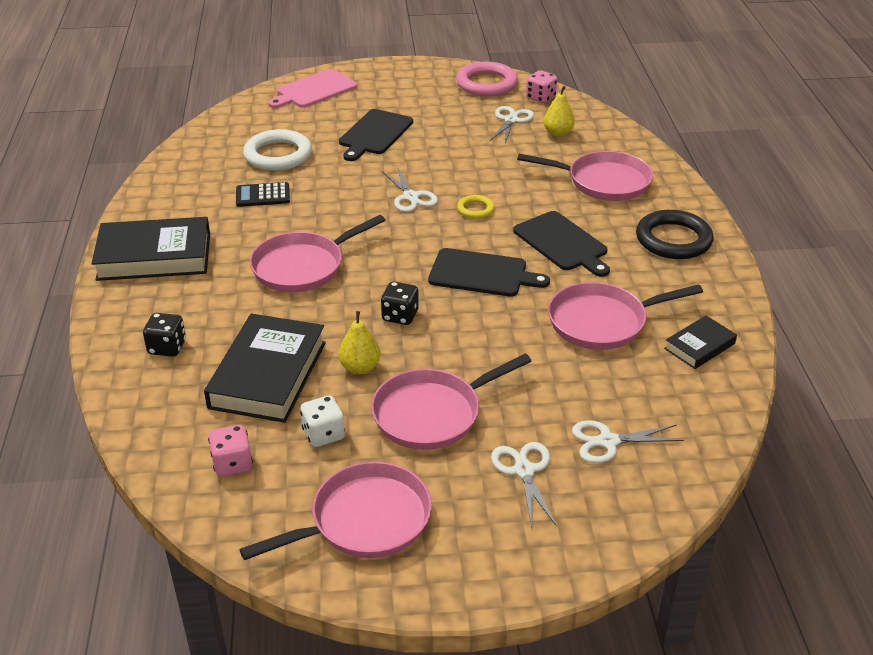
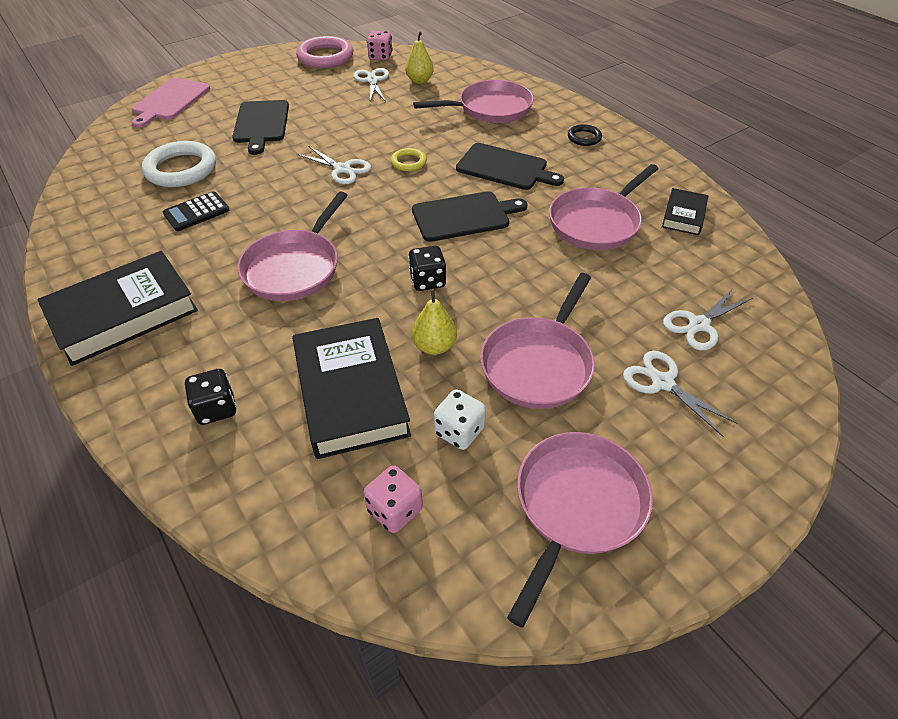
camera: 30 degrees left, 10 degrees up
black ring [636,210,713,259] -> black ring [568,124,602,146], size x0.51

